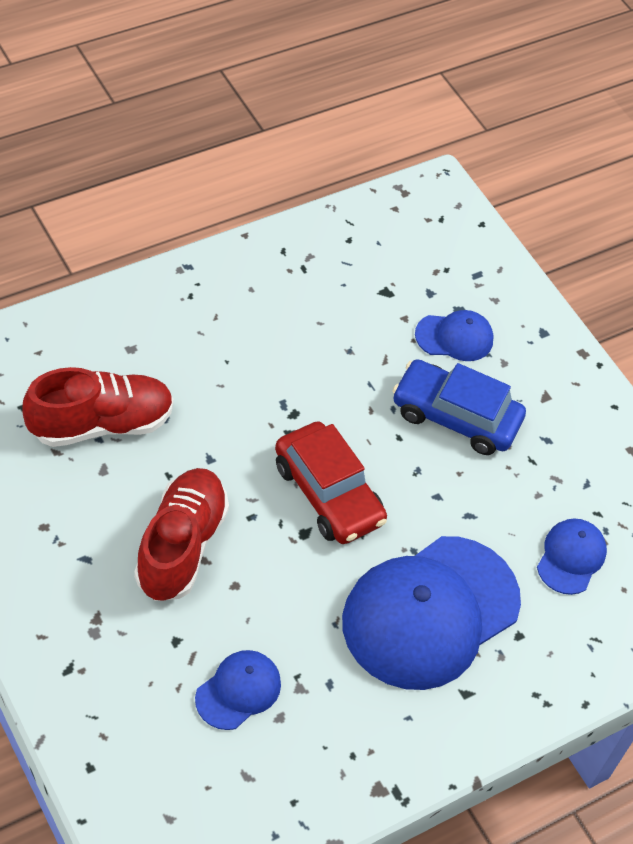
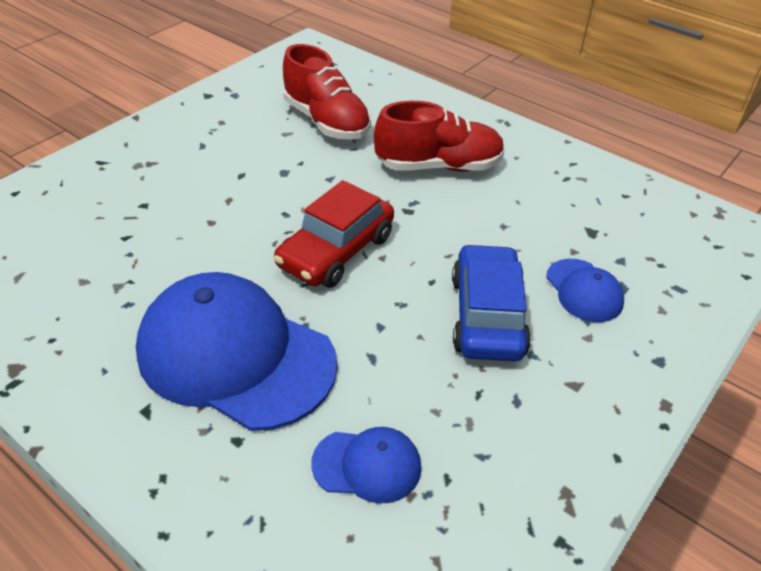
camera: 75 degrees right, 10 degrees down
red shoe [134,468,229,601] -> red shoe moved to [374,101,505,172]
blue cap [195,650,281,730] -> none

